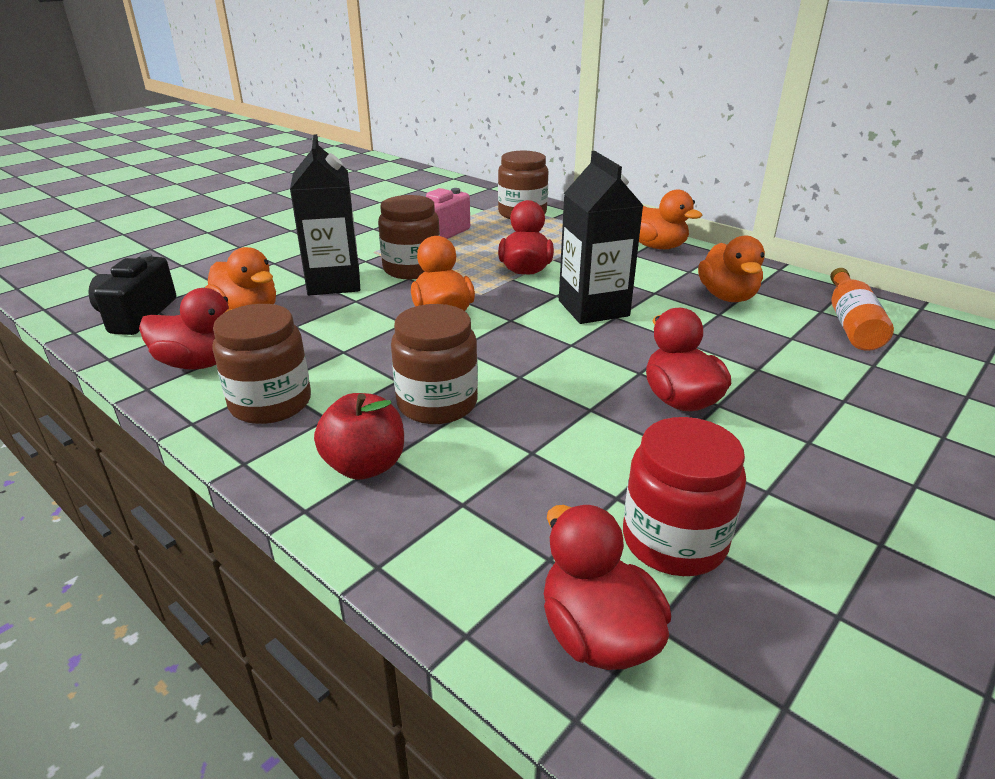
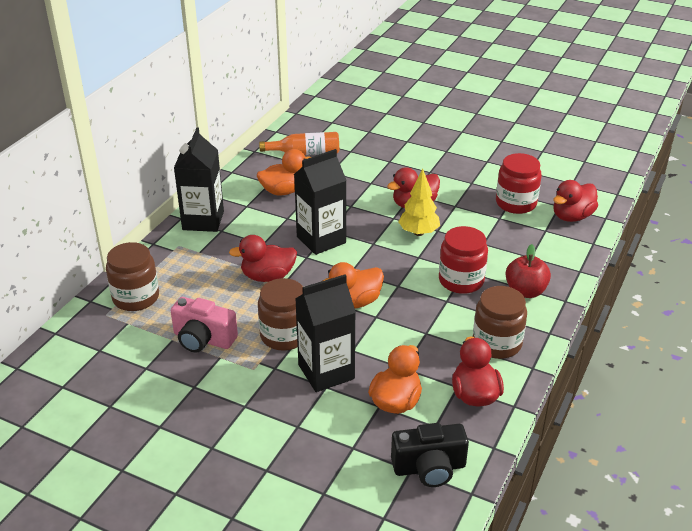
camera: 105 degrees left, 5 degrees up
brown jar [391,304,478,424] -> red jar [439,226,488,294]
orange duck [639,189,702,249] -> black carton [174,128,224,232]
none -> yellow tree [398,169,440,236]

